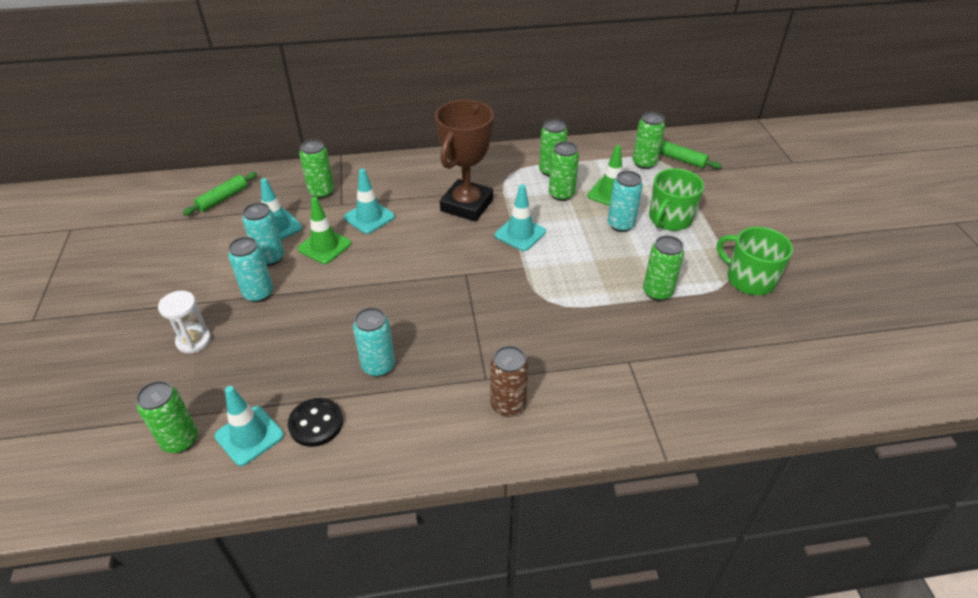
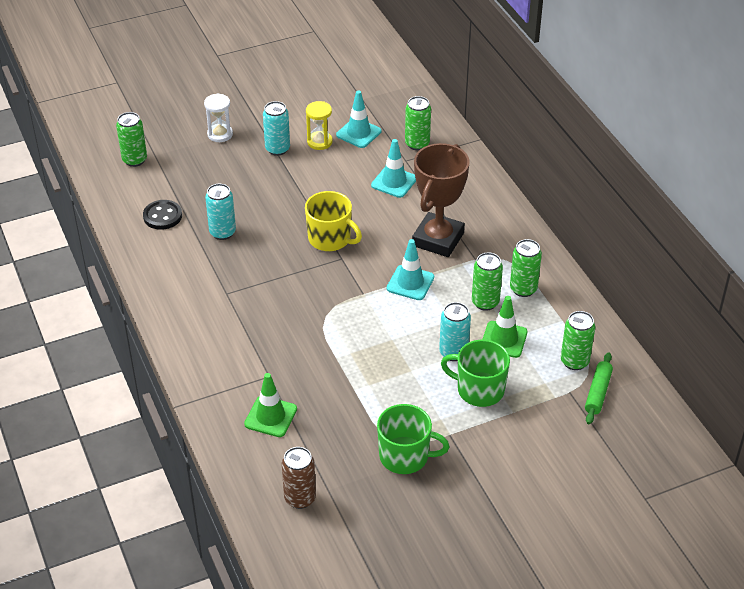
camera: 75 degrees right, 0 degrees up
green rolling pin [183,172,257,216] -> none
turquoise traffic cone [214,386,284,466] -> none
turquoise can [242,202,284,266] -> yellow hourglass [306,101,333,150]
green traffic cone [298,197,352,264] -> green traffic cone moved to [244,373,297,437]
brown trophy [435,100,494,222] -> brown trophy turned 75 degrees counterclockwise [412,143,470,257]
brown can [490,346,529,417] -> brown can moved to [282,447,316,509]
green can [643,235,684,301] -> none
green mug [717,227,793,295] -> green mug turned 75 degrees clockwise [377,404,450,474]
none -> yellow mug [305,191,362,251]

